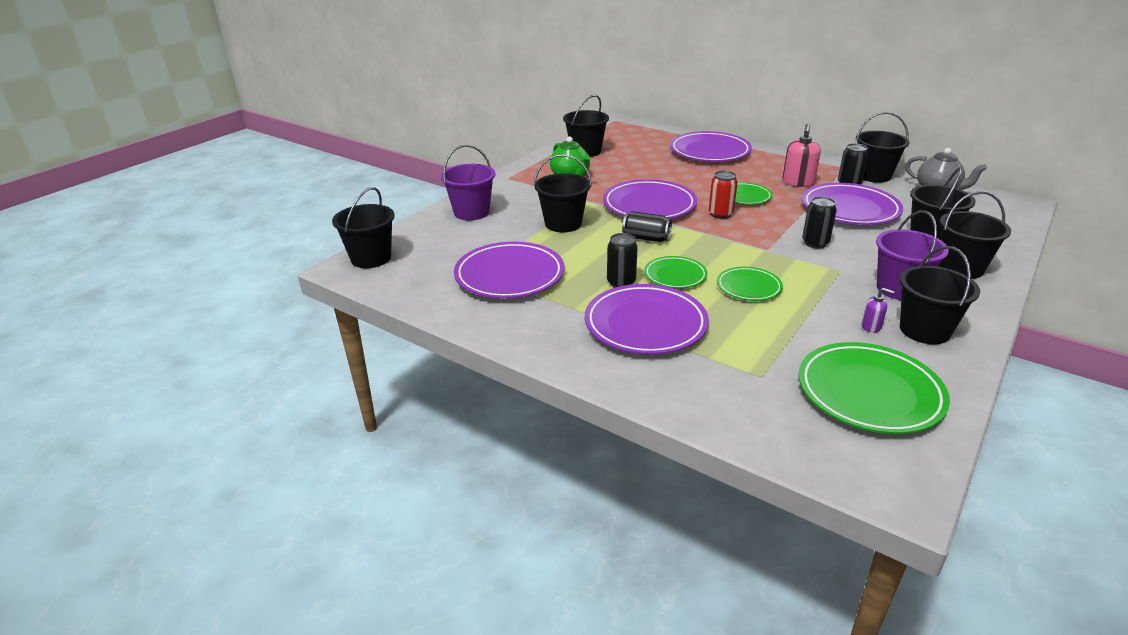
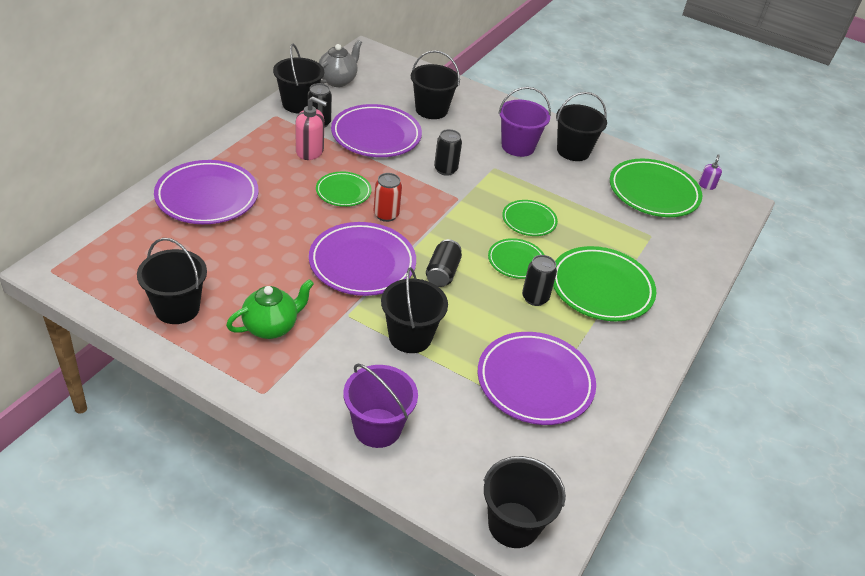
camera: 100 degrees left, 10 degrees up
purple plate [585,284,709,354] -> green plate [553,246,656,321]
purple soap dispenser [862,288,895,333] -> purple soap dispenser moved to [699,154,722,190]
black bucket [939,191,1011,279] -> none

